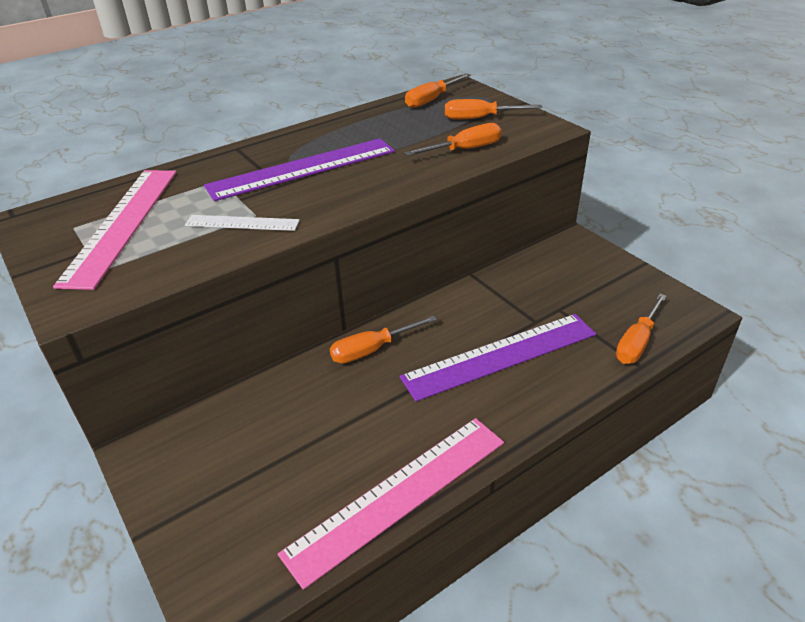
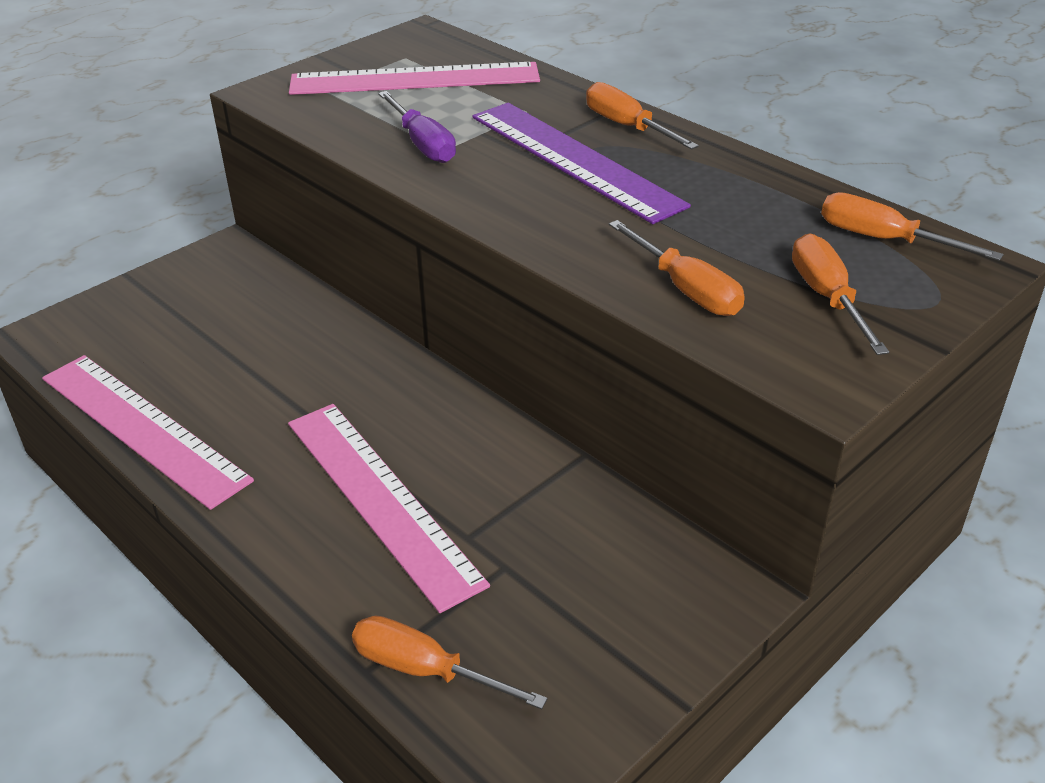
camera: 80 degrees right, 0 degrees up
white ruler [185,215,300,231] -> purple screwdriver [378,91,456,163]
orange screwdriver [330,315,437,364] -> orange screwdriver moved to [586,82,699,150]
purple ruler [400,314,596,402] -> pink ruler [288,404,490,613]

